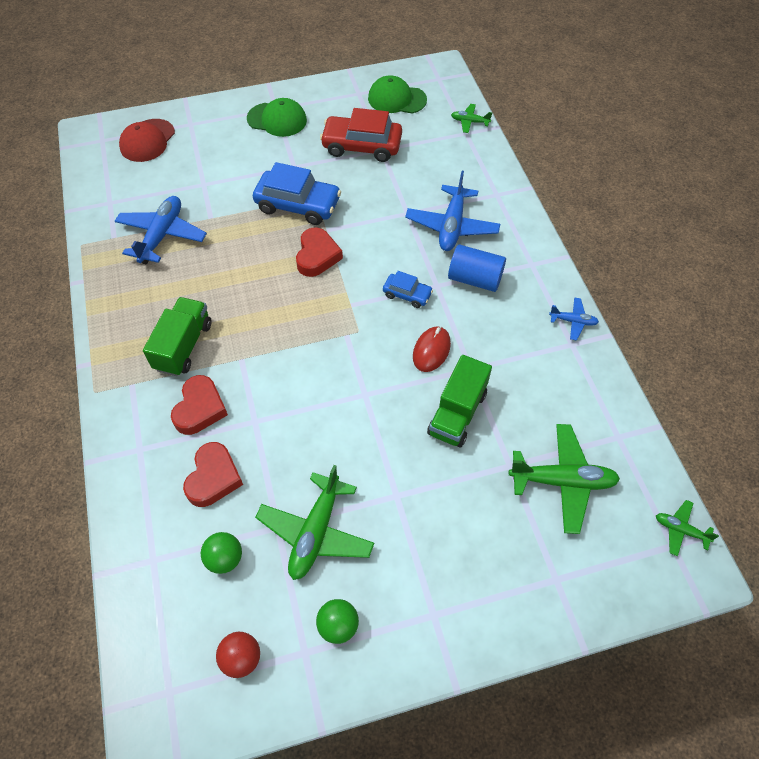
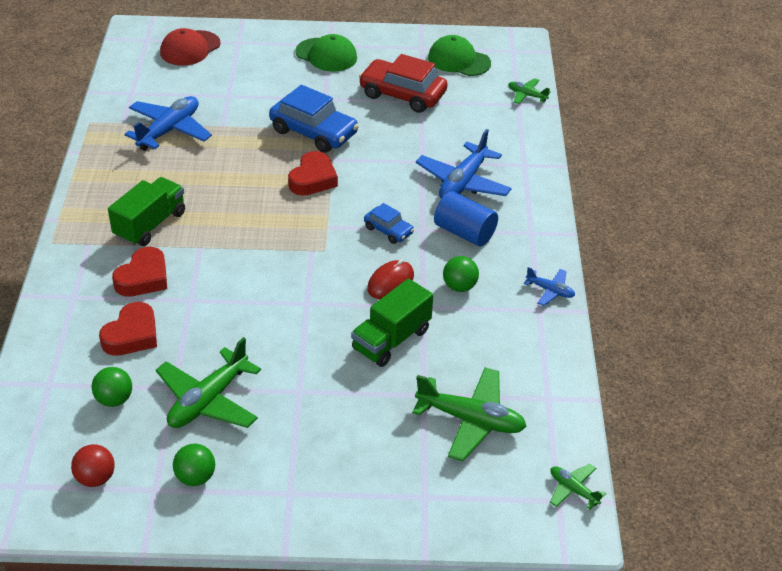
camera: 15 degrees right, 15 degrees down
none -> green ball [443,256,479,292]

